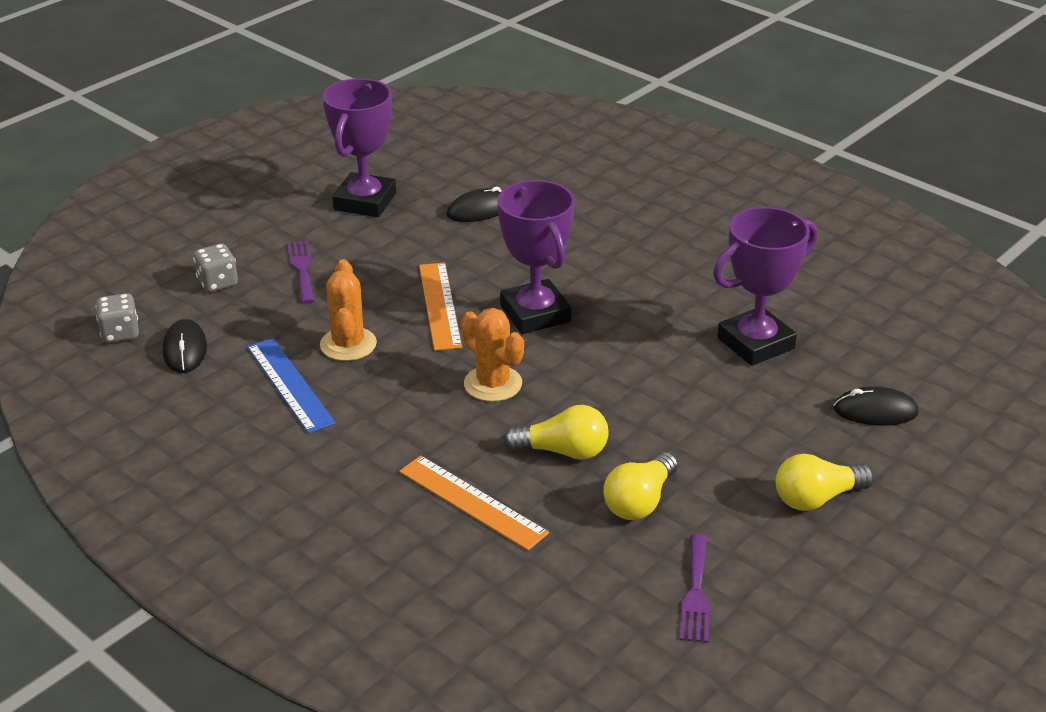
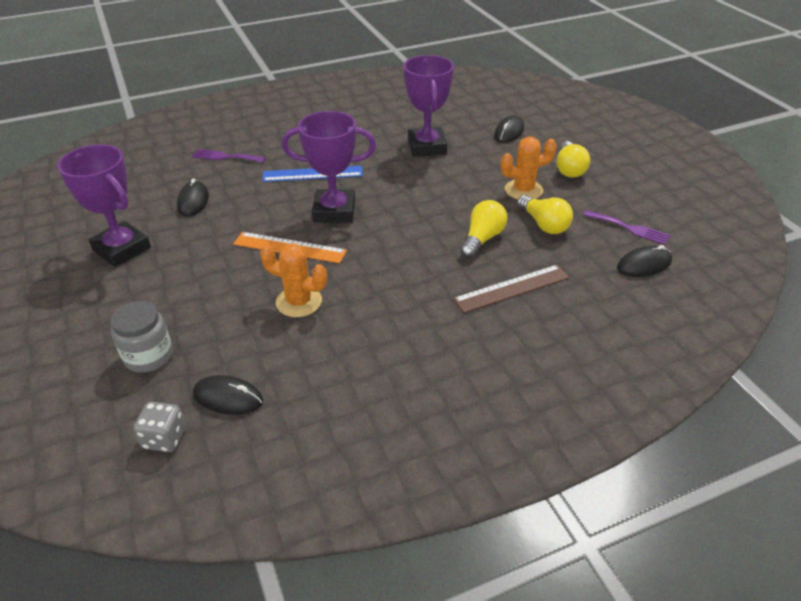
camera: 65 degrees left, 5 degrees up
grey dice [193,244,238,292] -> grey jar [110,301,173,372]
blue ruler [247,338,336,433] -> blue ruler moved to [262,166,363,182]
purple fork [287,240,315,304] -> purple fork moved to [192,149,265,163]
orange ruler [399,455,549,550] -> brown ruler [453,265,570,313]
orange cactus [461,308,524,402] -> orange cactus moved to [500,137,557,200]
none -> black mouse [617,245,672,277]

